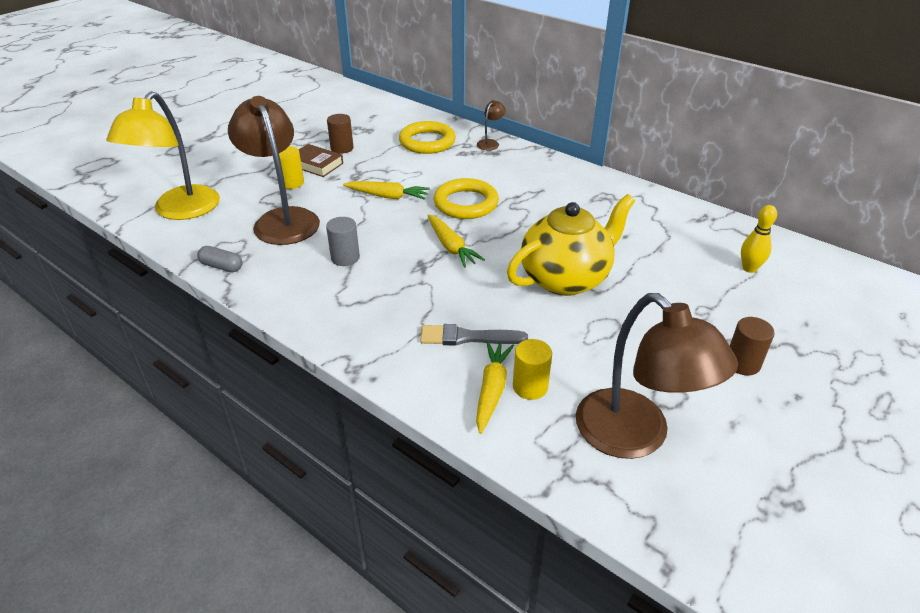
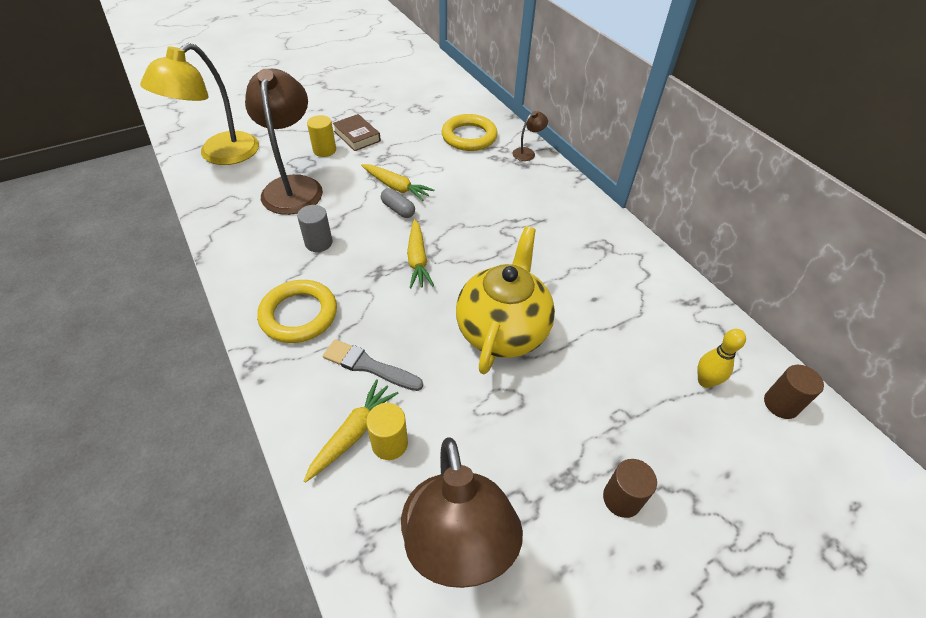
camera: 20 degrees right, 10 degrees up
grey capsule [197,246,242,272] -> grey capsule moved to [381,188,415,218]
brown cylinder [327,114,354,154] -> brown cylinder moved to [764,365,824,419]
yellow ring [434,178,499,219] -> yellow ring moved to [257,280,337,343]
yellow teapot [507,194,635,296] -> yellow teapot turned 60 degrees counterclockwise [456,226,555,374]

